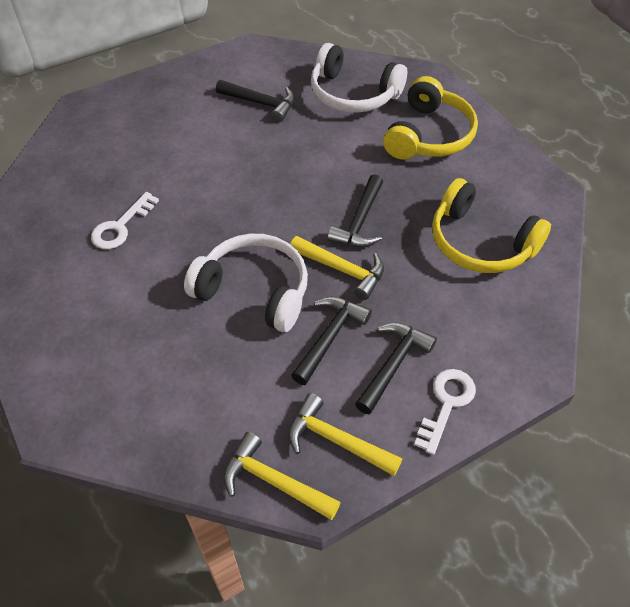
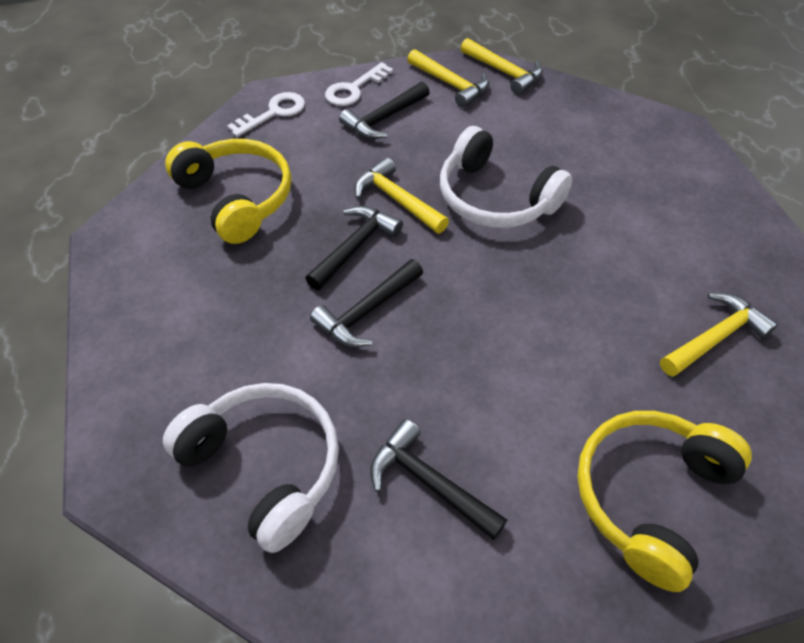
camera: 165 degrees left, 0 degrees up
white key [91,192,159,249] -> white key moved to [227,92,305,137]
black hammer [291,297,372,385] -> black hammer moved to [310,259,423,347]
yellow headphones [383,76,478,160] -> yellow headphones moved to [577,411,752,592]
none -> yellow hammer [660,293,778,377]

